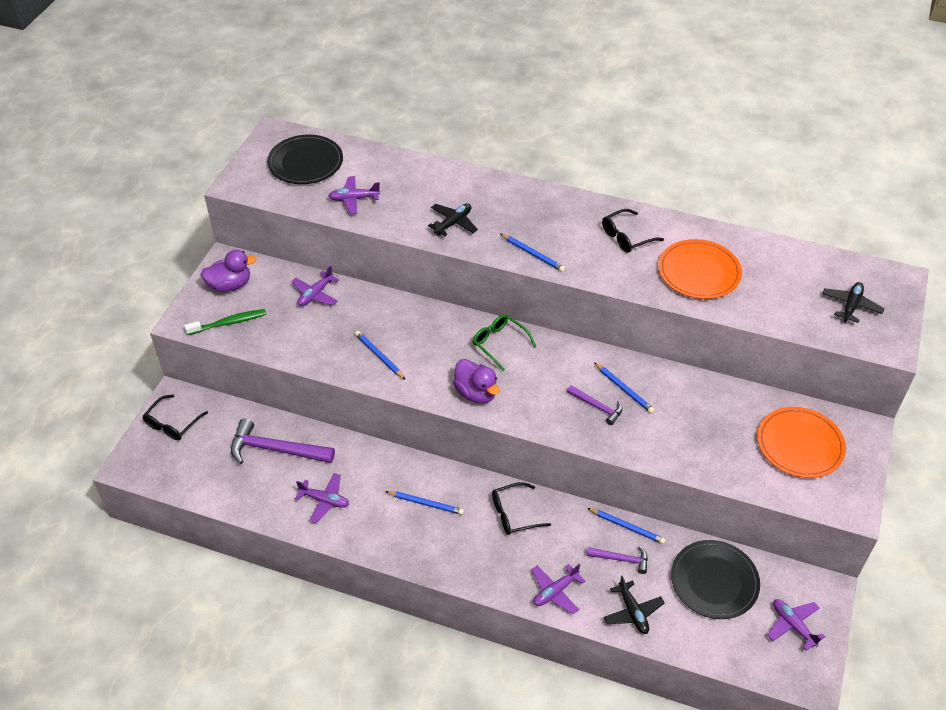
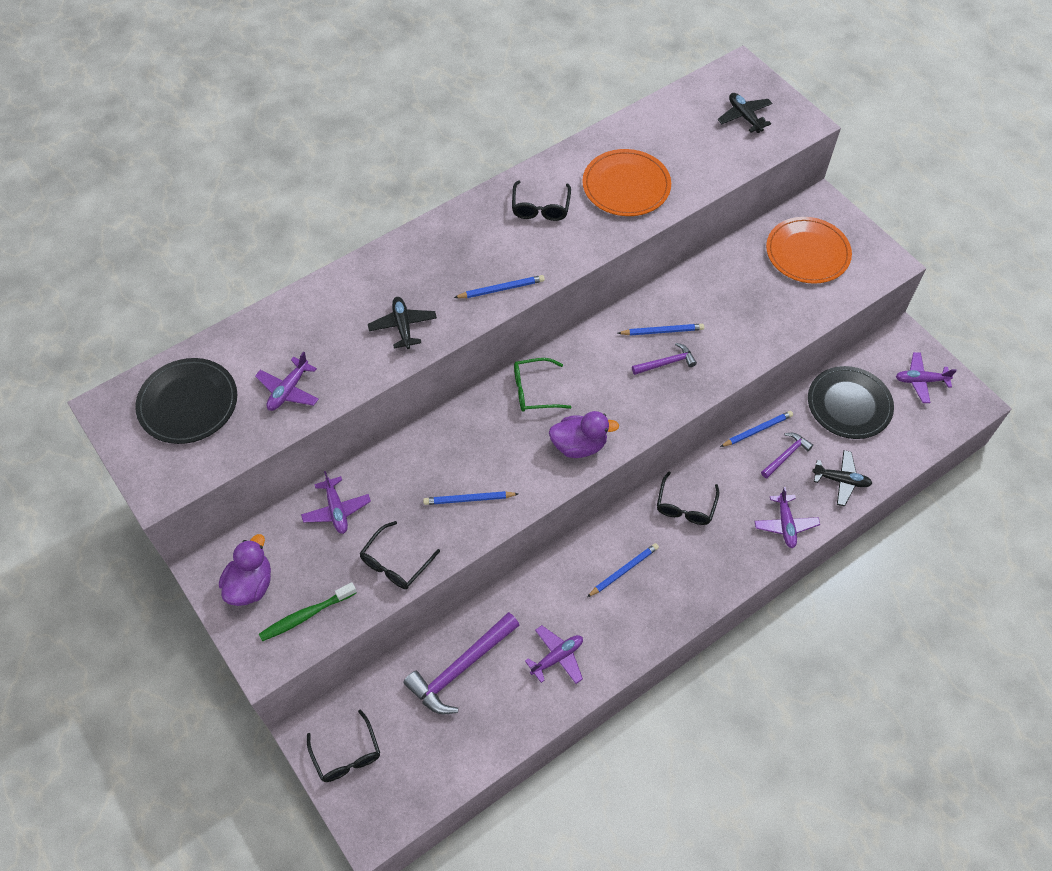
camera: 55 degrees left, 10 degrees up
green toothbrush [184,309,266,335] -> green toothbrush turned 135 degrees counterclockwise [259,582,356,641]
none -> black glasses [359,521,440,589]

